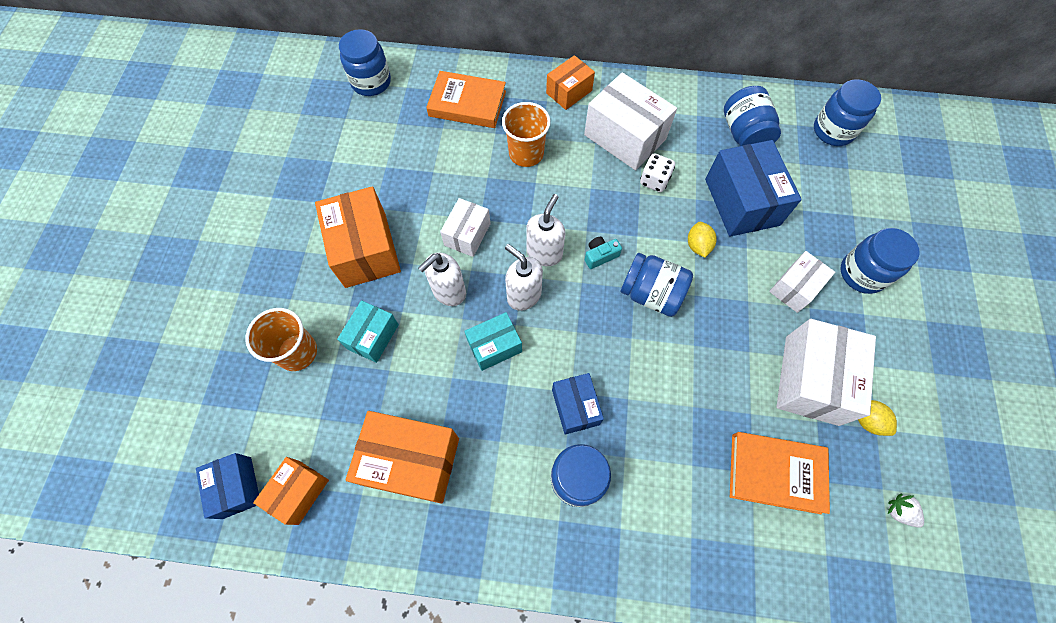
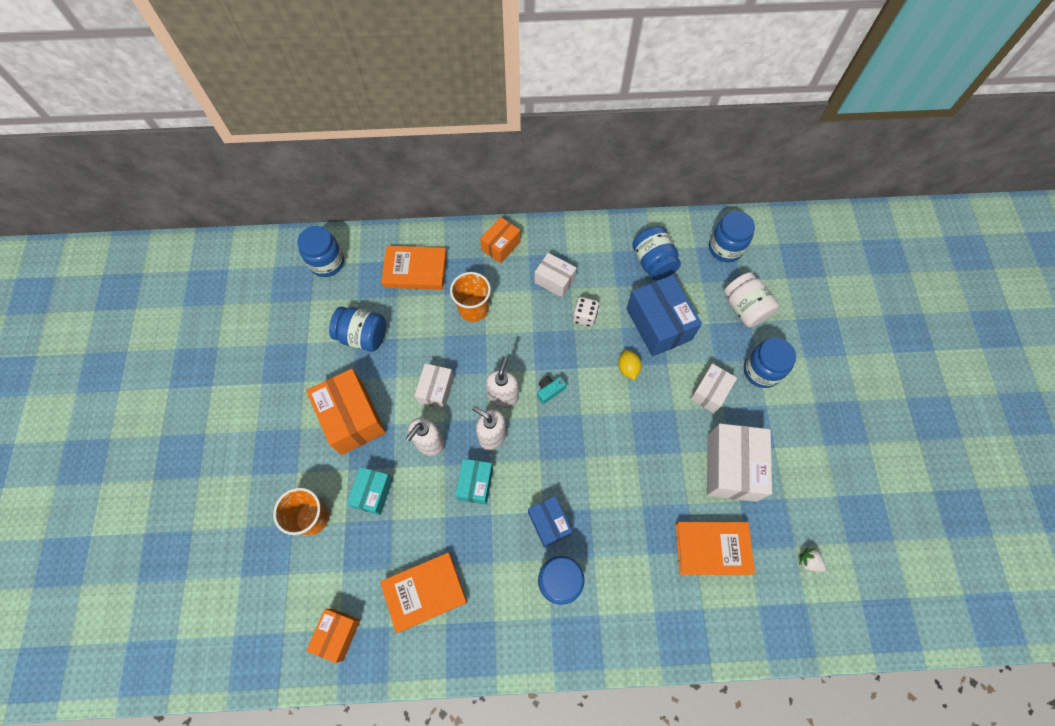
camera: 10 degrees left, 0 degrees up
blue box [196,453,259,519] -> none
orange box [346,411,459,504] -> orange book [380,553,467,633]
turquoise box [464,312,522,371] -> turquoise box turned 45 degrees counterclockwise [455,459,493,505]
white box [584,72,677,170] -> white box [534,253,577,298], size x0.58
blue jar [621,253,693,317] -> blue jar moved to [329,307,386,352]
yellow lemon [858,400,897,436] -> none
none -> white jar [724,272,780,328]

